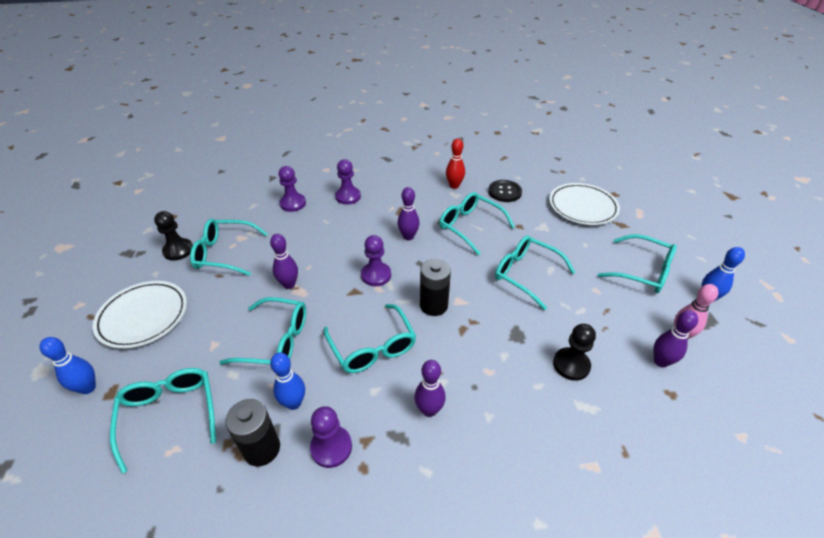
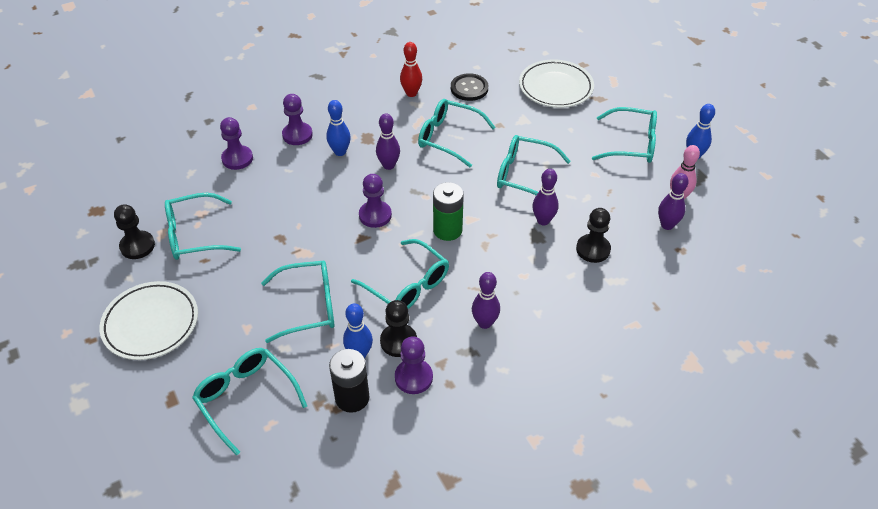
camera: 20 degrees left, 5 degrees up
blue bowling pin [40,337,96,394] -> blue bowling pin moved to [326,100,351,156]
purple bowling pin [270,234,298,289] -> purple bowling pin moved to [532,169,559,225]
black battery [420,259,451,316] -> green battery [433,182,464,241]
none -> black pawn [380,300,417,357]

